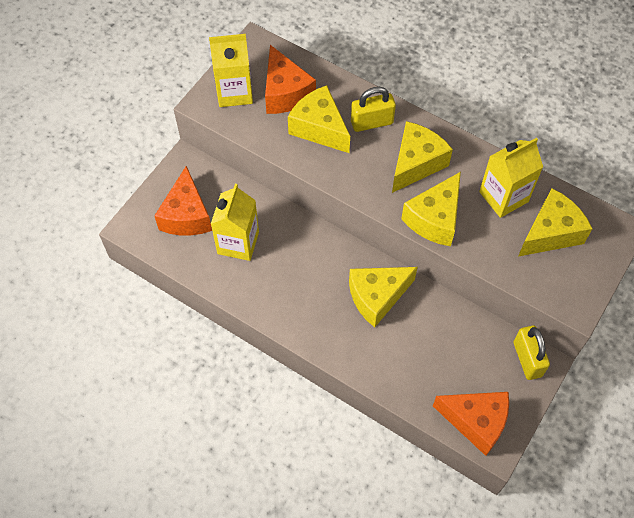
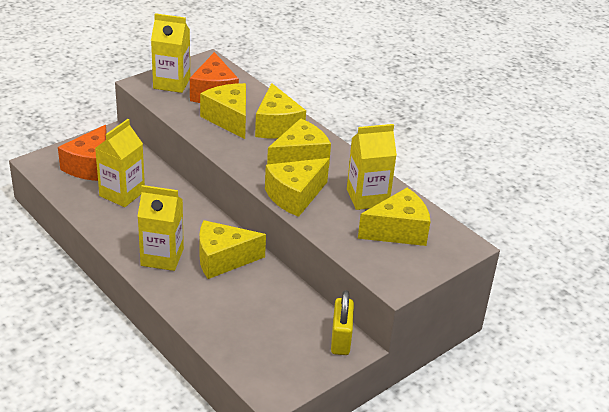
camera: 15 degrees right, 25 degrees down
yellow padlock [351,87,396,132] -> yellow cheese [255,83,306,139]
orange cheese [433,392,509,456] -> none
none -> yellow carton [137,185,184,271]

